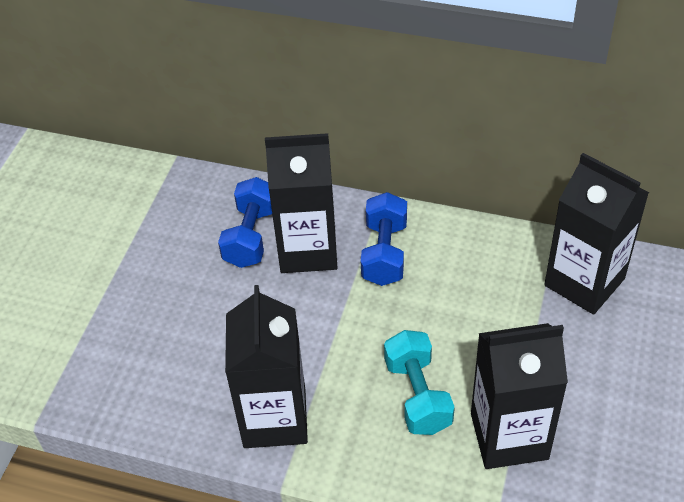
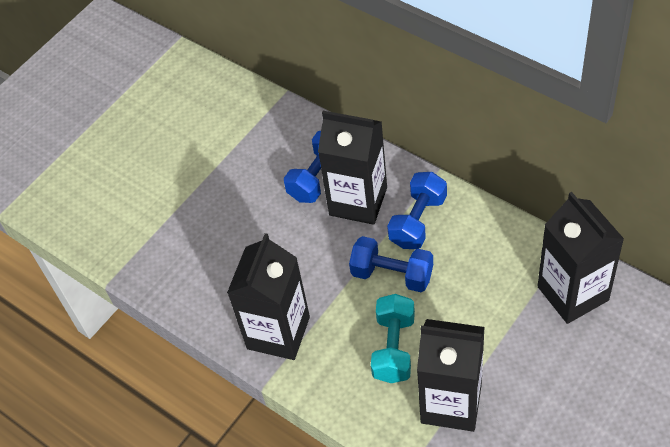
camera: 25 degrees right, 5 degrees up
none -> blue dumbbell [349,236,433,292]

